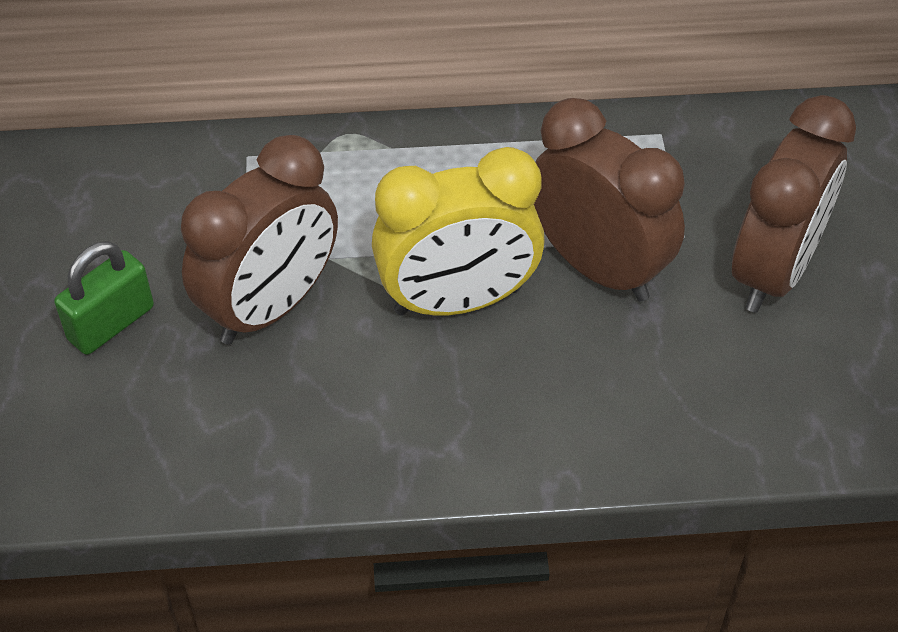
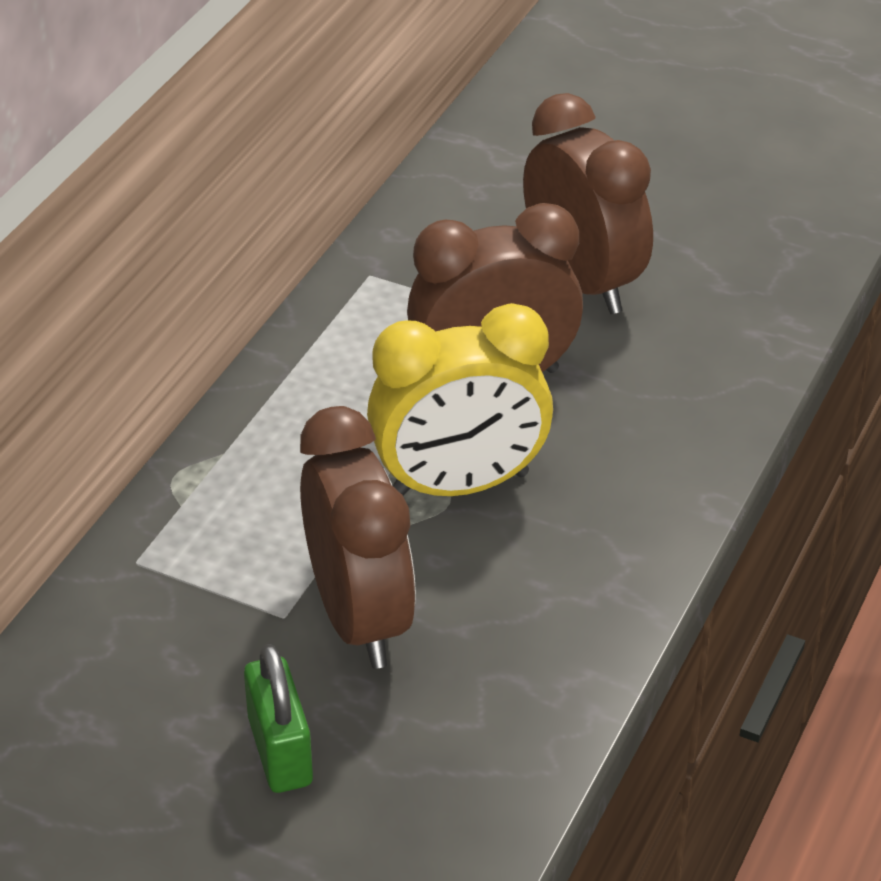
camera: 60 degrees left, 10 degrees down
yellow clock [372,147,545,316] -> yellow clock turned 60 degrees clockwise [367,303,553,496]

